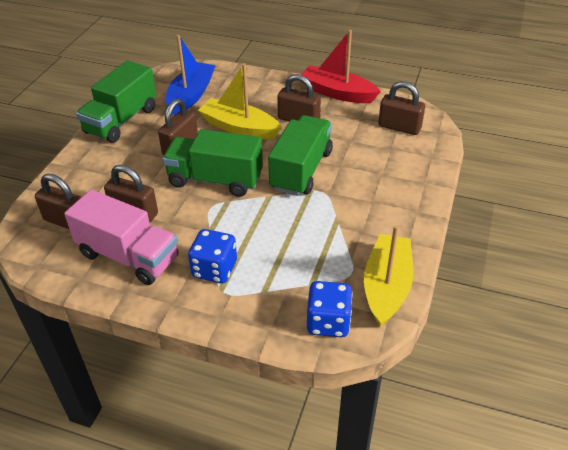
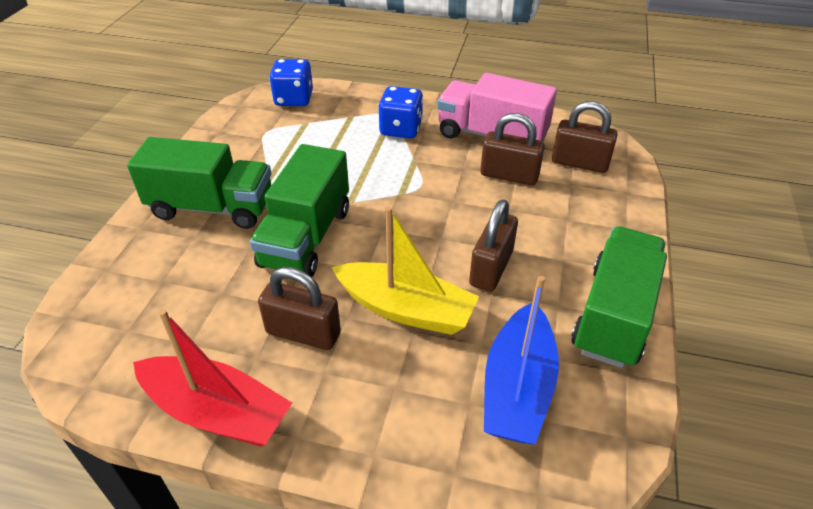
camera: 175 degrees right, 0 degrees up
green truck [162,129,263,197] -> green truck moved to [127,137,271,229]
yellow boat [364,225,413,327] -> none
brown padlock [378,81,425,135] -> none

